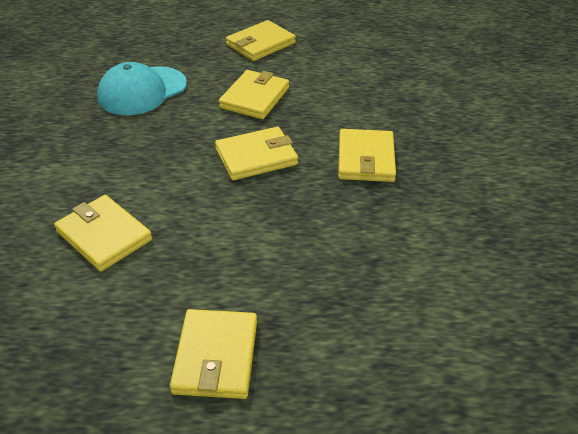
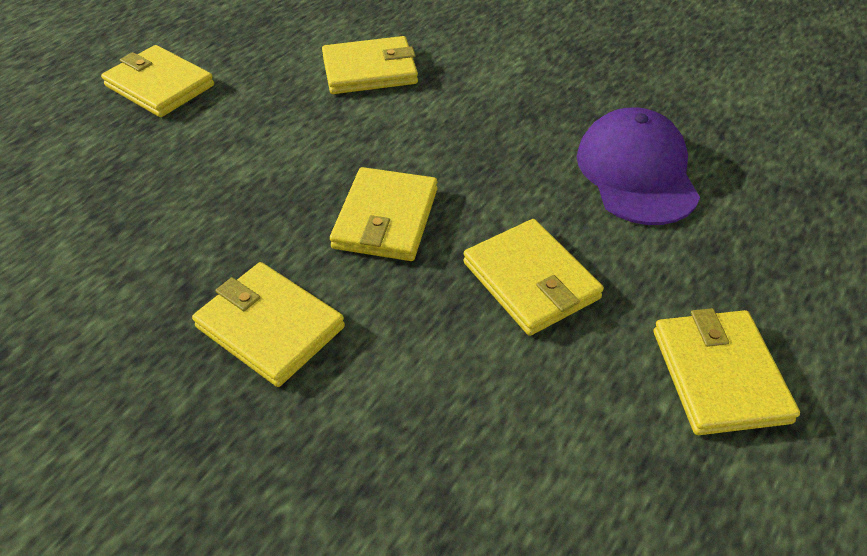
camera: 125 degrees right, 5 degrees up
turquoise cap [97,62,187,115] -> purple cap [577,108,700,225]

